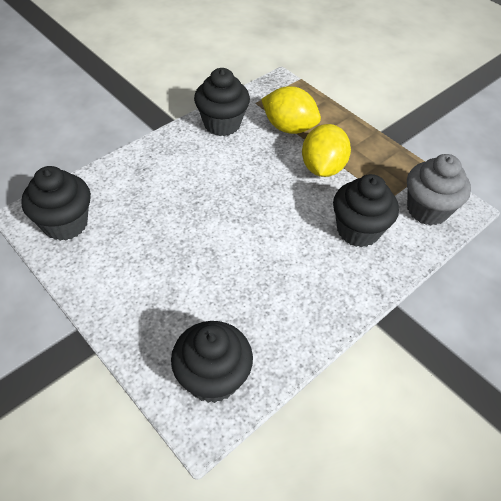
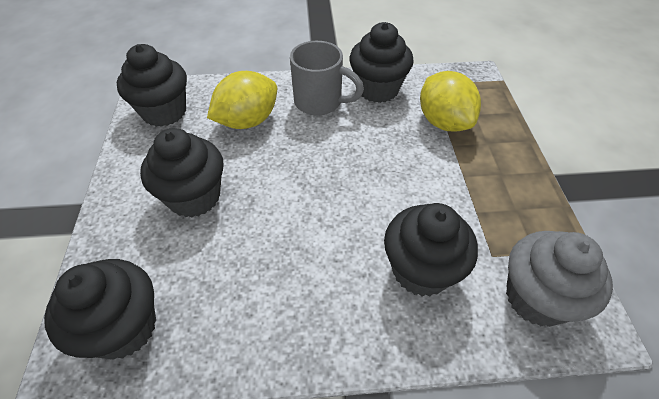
camera: 40 degrees right, 0 degrees up
yellow lemon [302,124,351,177] -> yellow lemon moved to [207,71,277,129]
none -> black cupcake [140,128,224,217]
none -> grey mug [290,41,364,116]

